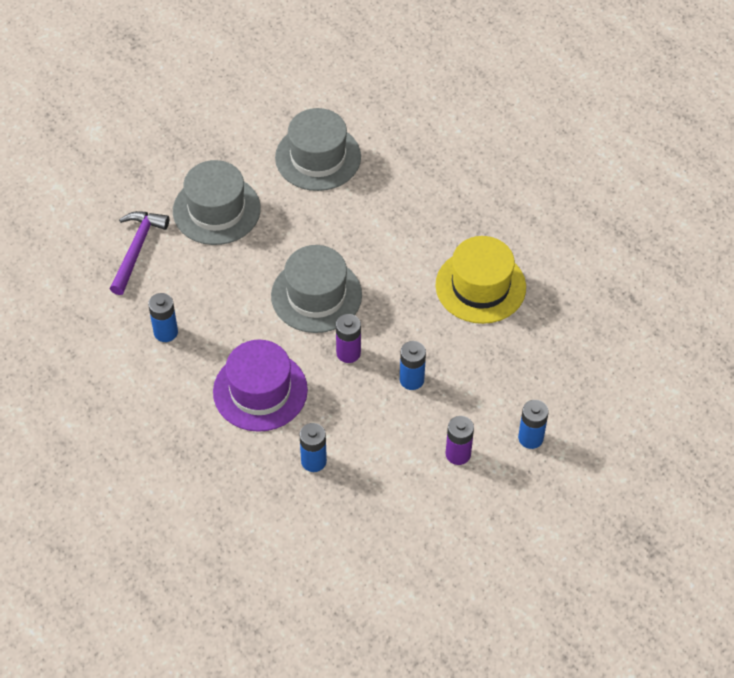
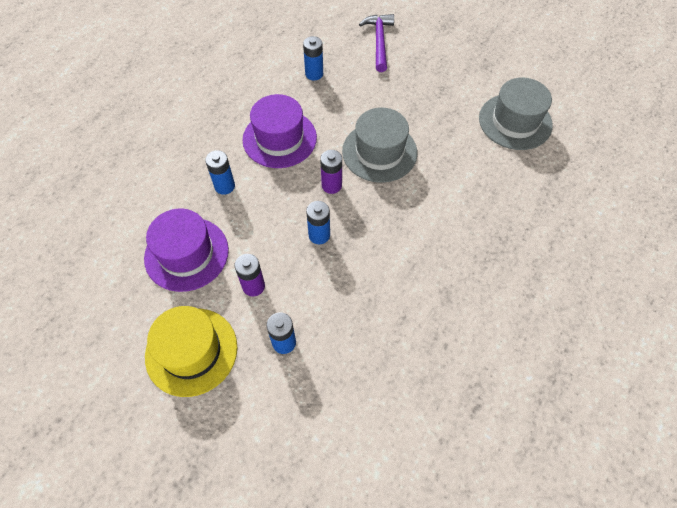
camera: 75 degrees right, 5 degrees up
purple hammer [110,211,169,295] -> purple hammer turned 90 degrees counterclockwise [359,14,394,72]
grey hat [173,160,261,245] -> none
yellow hat [436,236,526,324] -> yellow hat moved to [145,306,238,397]
none -> purple hat [144,209,229,292]

